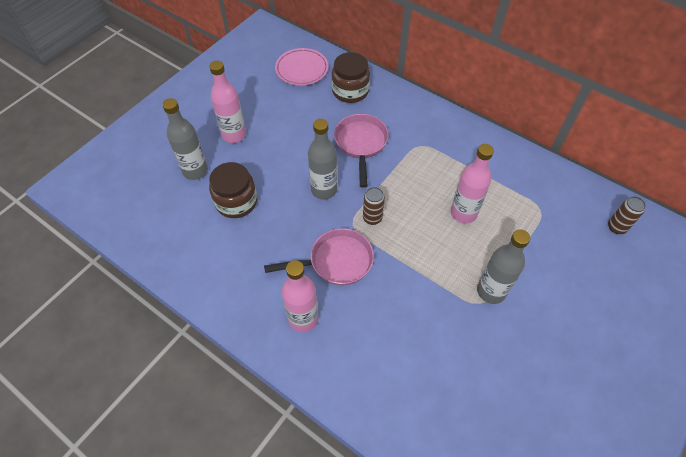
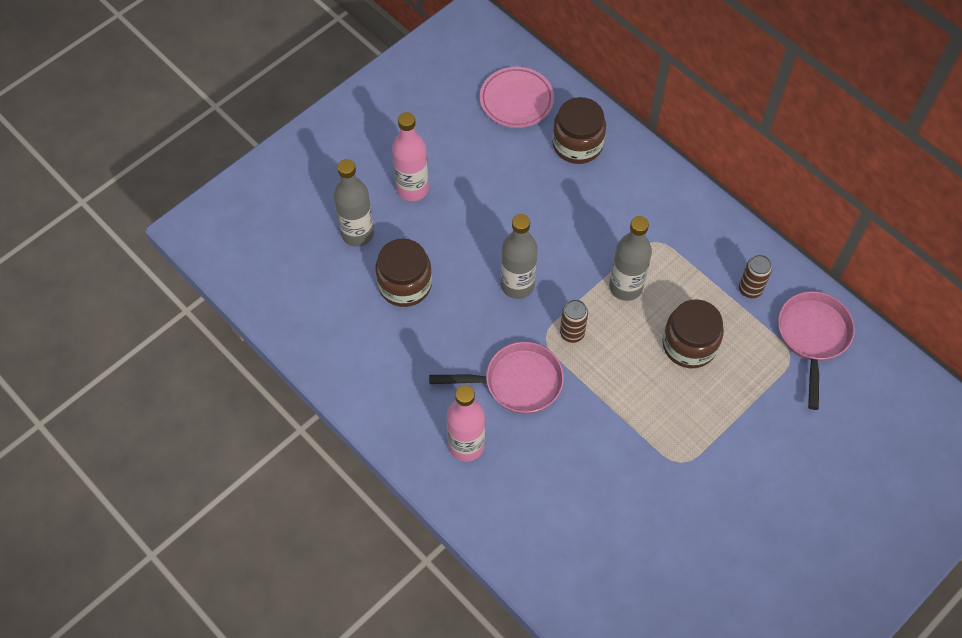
camera: 10 degrees right, 5 degrees up
pink pan [334,114,389,188] -> pink pan moved to [778,291,855,410]
pink bottle [451,144,494,224] -> brown jar [663,299,724,368]
grey bottle [477,229,530,304] -> grey bottle moved to [609,216,652,301]
brown can [608,196,646,234] -> brown can moved to [739,255,772,298]

